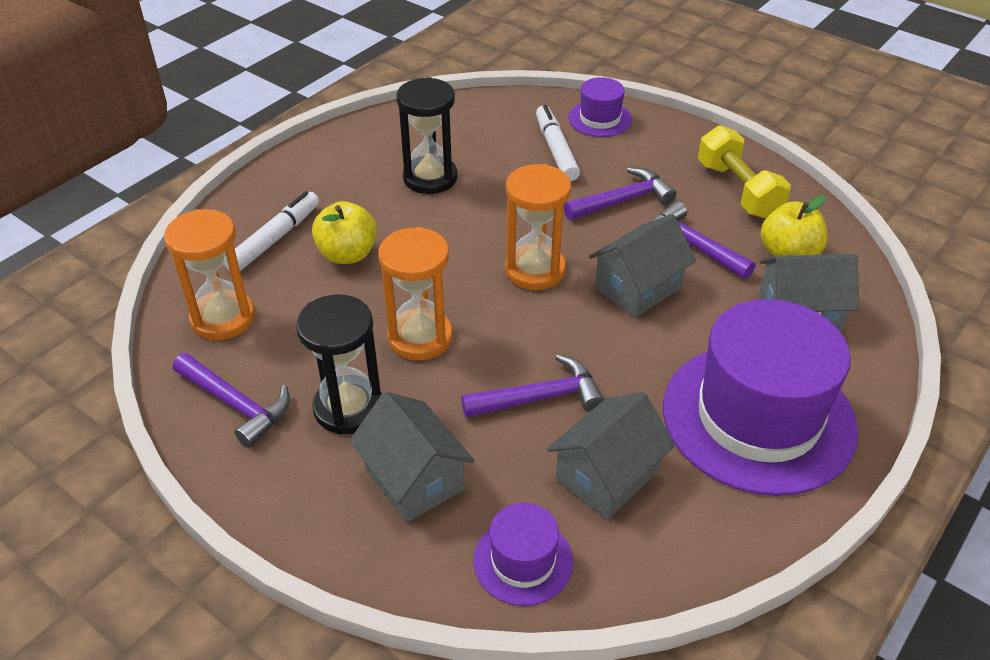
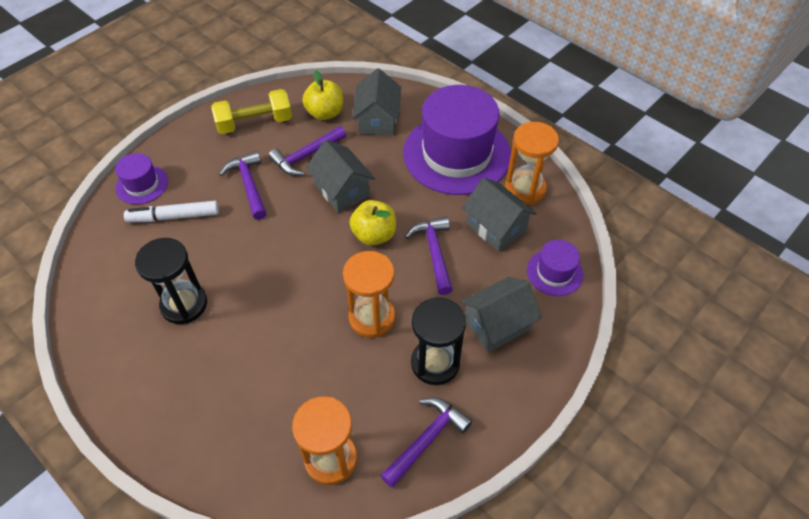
camera: 85 degrees left, 10 degrees up
white marker [224,191,319,271] -> none
yellow apple [312,201,377,264] -> yellow apple moved to [349,200,396,246]
orange hourglass [505,164,571,290] -> orange hourglass moved to [505,122,559,205]

